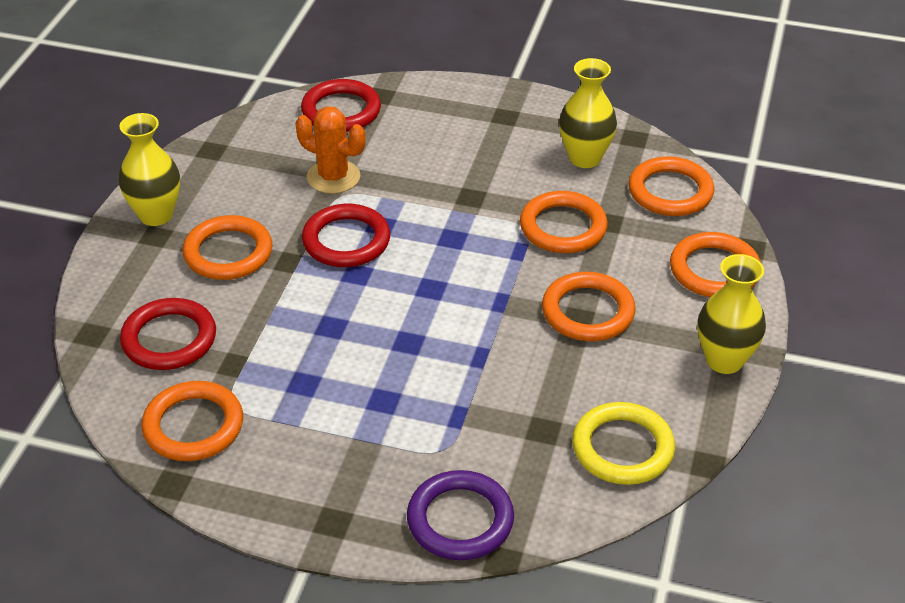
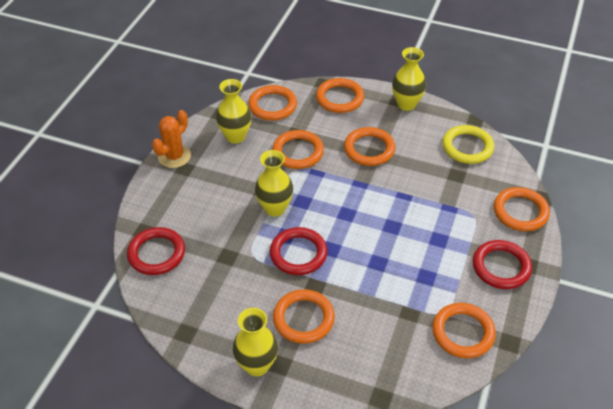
camera: 85 degrees left, 5 degrees up
red ring [120,298,216,370] -> red ring moved to [473,240,532,289]
orange cactus [296,106,366,194] -> orange cactus moved to [152,110,191,168]
purple ring [407,470,514,560] -> orange ring [494,187,550,231]
none -> yellow vase [255,150,293,217]

